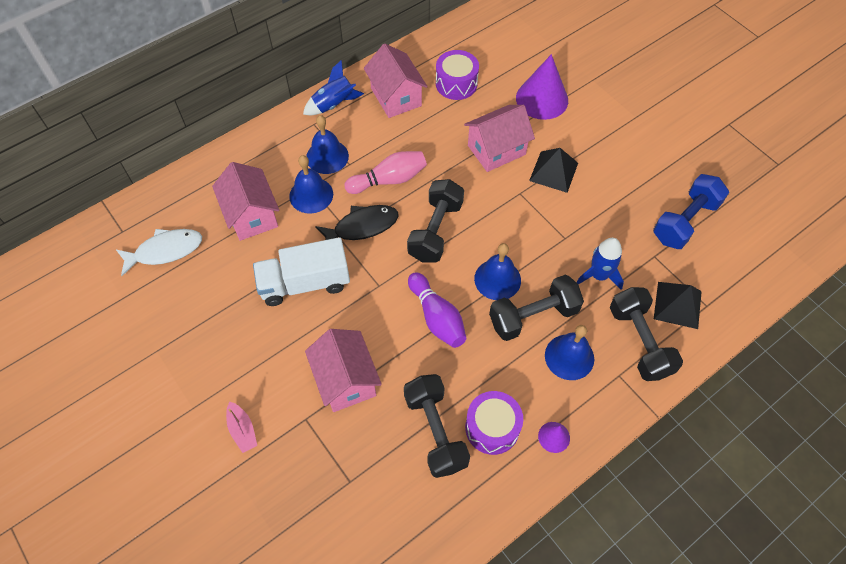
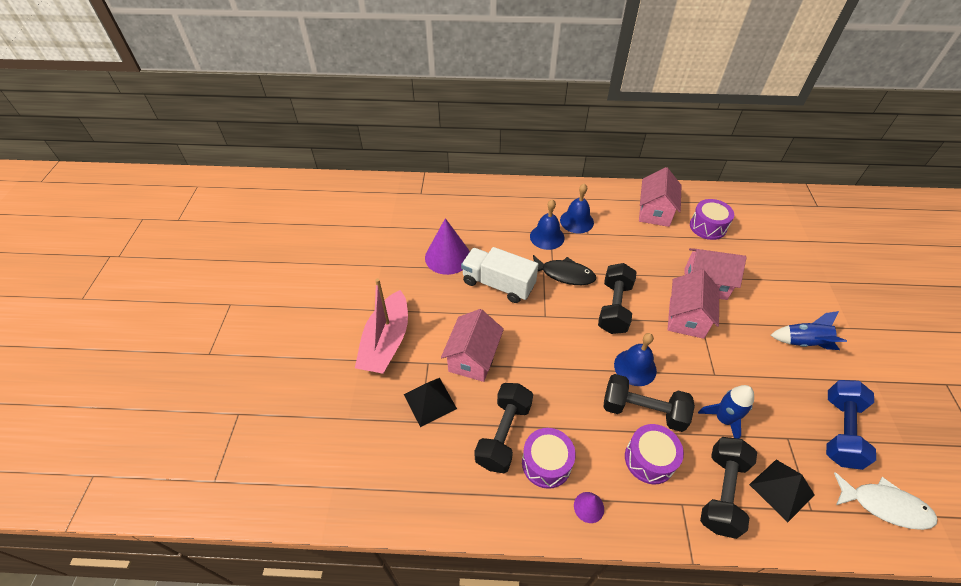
camera: 40 degrees right, 10 degrees down
white fish [116,229,202,276] -> white fish moved to [834,472,938,530]
pink house [212,162,279,241] -> pink house moved to [668,270,719,339]
pink boat [226,401,257,453] -> pink boat [355,278,408,374], size x2.28
blue rocket [303,60,364,115] -> blue rocket moved to [771,311,847,350]
pink bowling pin [344,151,427,194] -> none
black dumbbell [407,179,464,262] -> black dumbbell turned 45 degrees counterclockwise [598,263,637,334]
purple bowling pin [408,272,466,348] -> none
purple cone [516,54,568,120] -> purple cone moved to [425,218,470,275]
black pyramid [529,148,578,193] -> black pyramid moved to [404,378,457,427]
blue bell [545,325,594,380] -> purple drum [625,424,684,484]
blue dumbbell [653,174,729,249] -> blue dumbbell turned 60 degrees counterclockwise [826,380,876,470]

